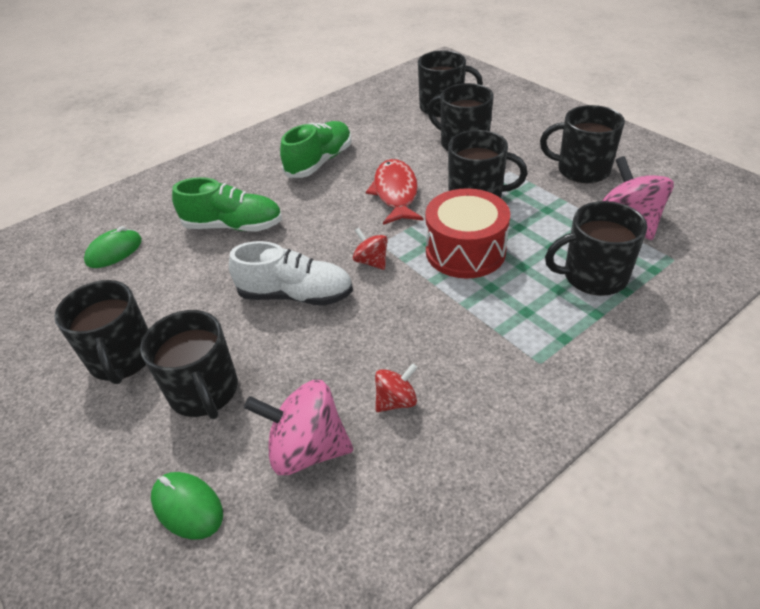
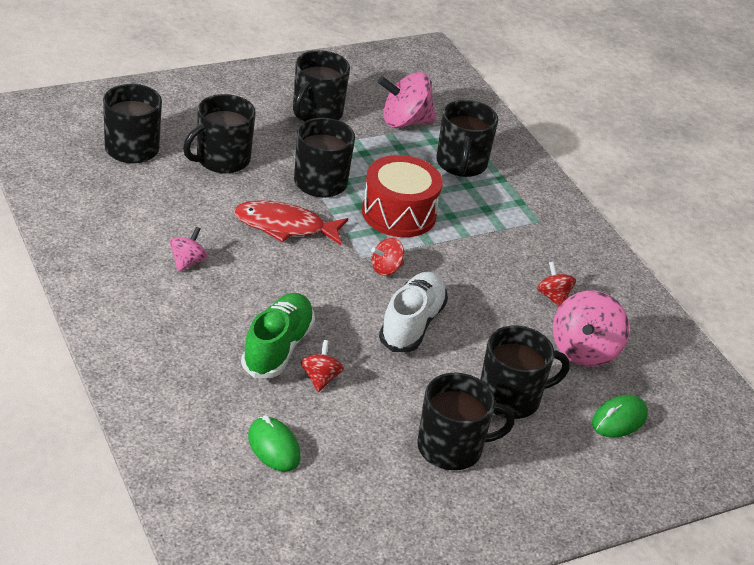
camera: 85 degrees left, 5 degrees down
green shoe [280,121,352,178] -> pink spinning top [170,227,207,272]
none -> red spinning top [301,340,344,392]

